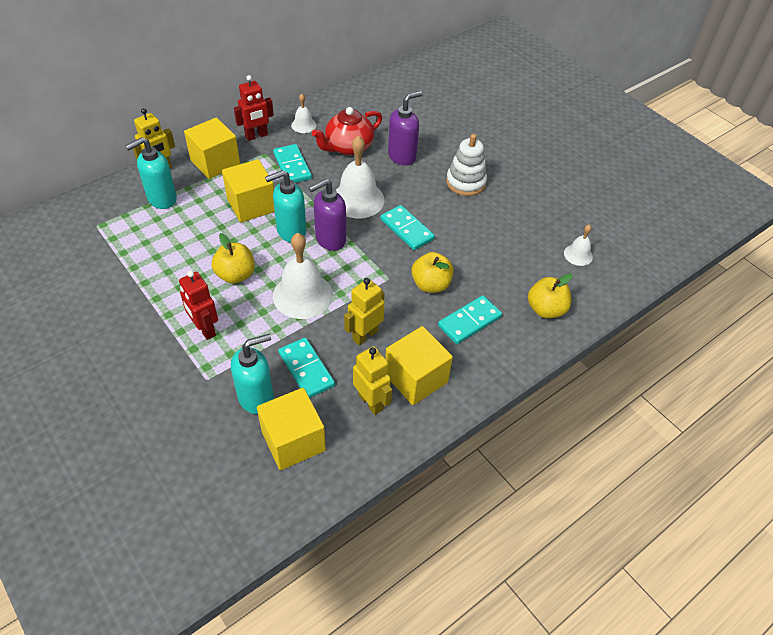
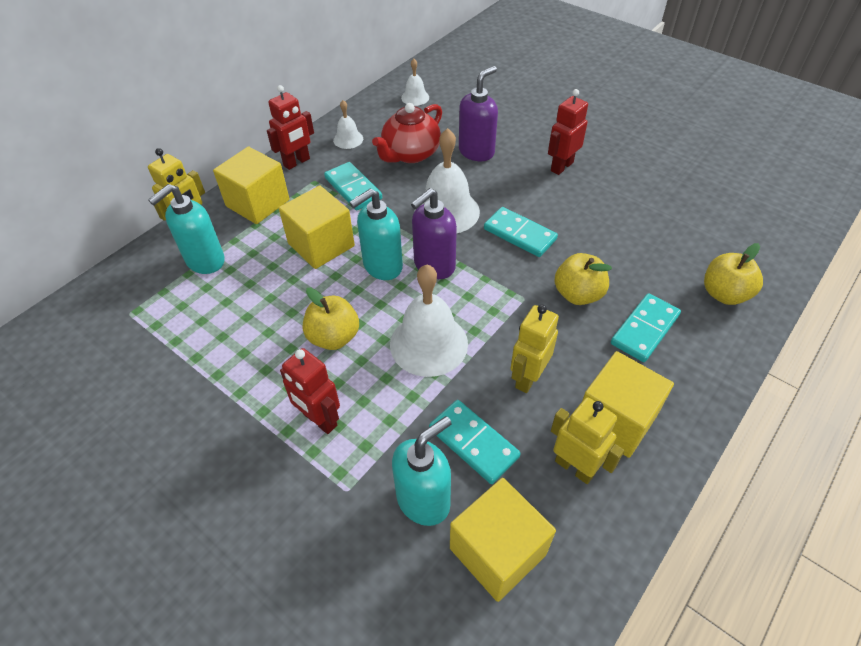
camera: 10 degrees left, 0 degrees up
white stacking toy [446,134,487,196] -> red robot [548,89,588,175]
white bell [564,225,593,266] -> white bell moved to [401,59,429,106]

